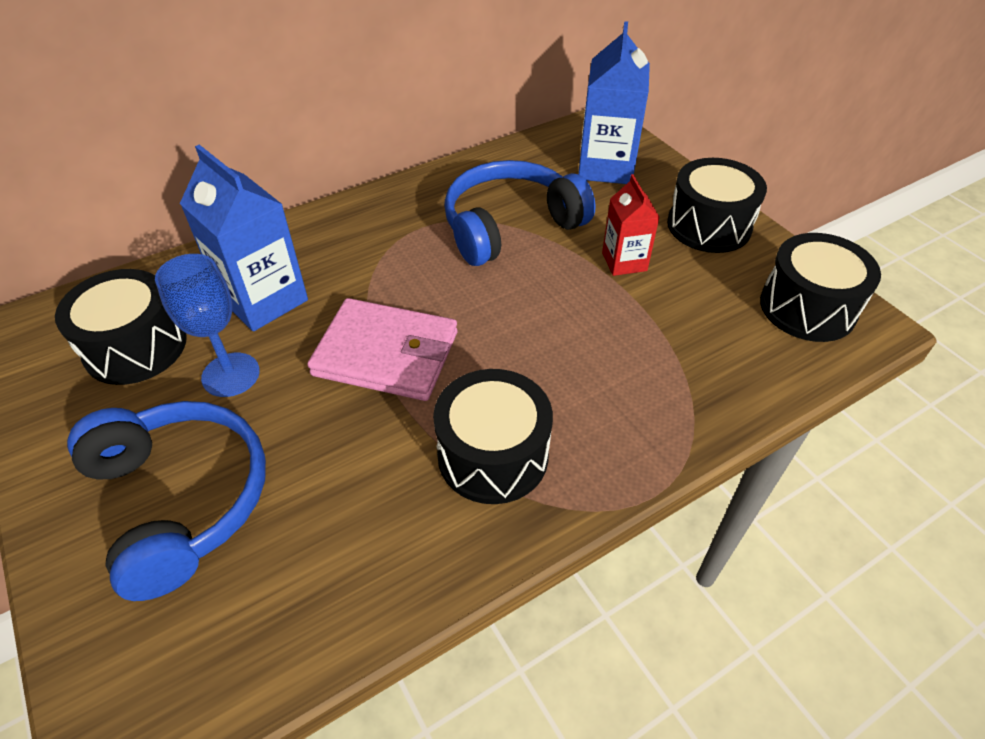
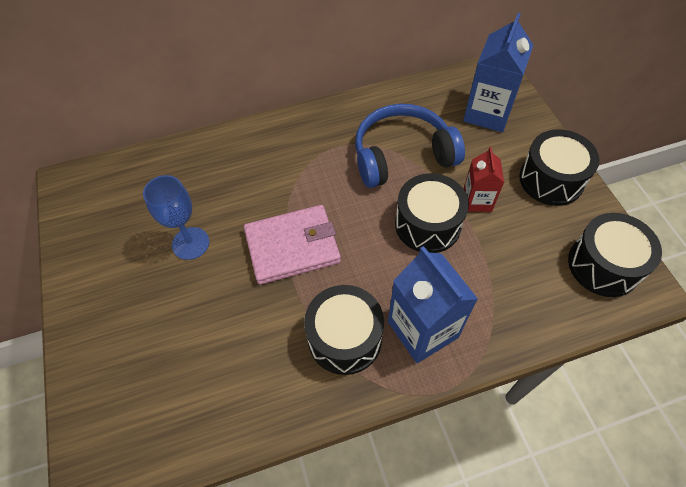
camera: 15 degrees right, 10 degrees up
black drum [55,269,187,385] -> black drum moved to [395,173,469,253]
blue headphones [67,401,266,601] -> none
blue carton [180,145,308,331] -> blue carton moved to [388,246,478,363]
pink wallet [307,298,457,401] -> pink wallet turned 45 degrees counterclockwise [244,205,341,285]

